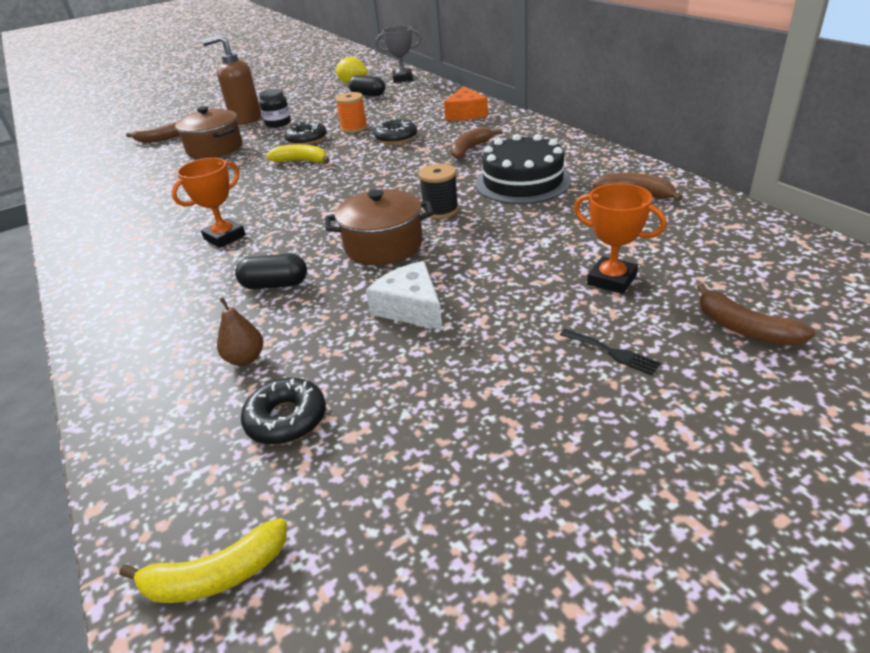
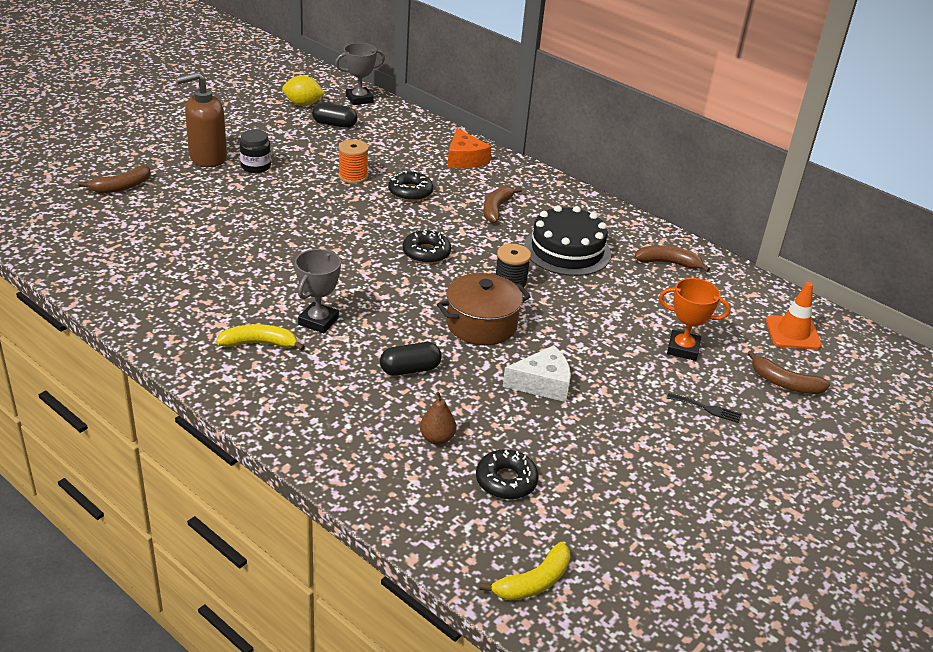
camera: 25 degrees left, 0 degrees up
orange trophy [171,158,246,248] -> grey trophy [295,249,341,333]
brown pot [175,106,242,159] -> none
yellow banana [266,144,330,163] -> yellow banana moved to [216,324,305,351]
black donut [285,121,327,145] -> black donut moved to [403,230,451,264]
white cheese [366,261,443,330] -> white cheese turned 135 degrees clockwise [503,345,571,402]
none -> orange traffic cone [766,282,822,350]

